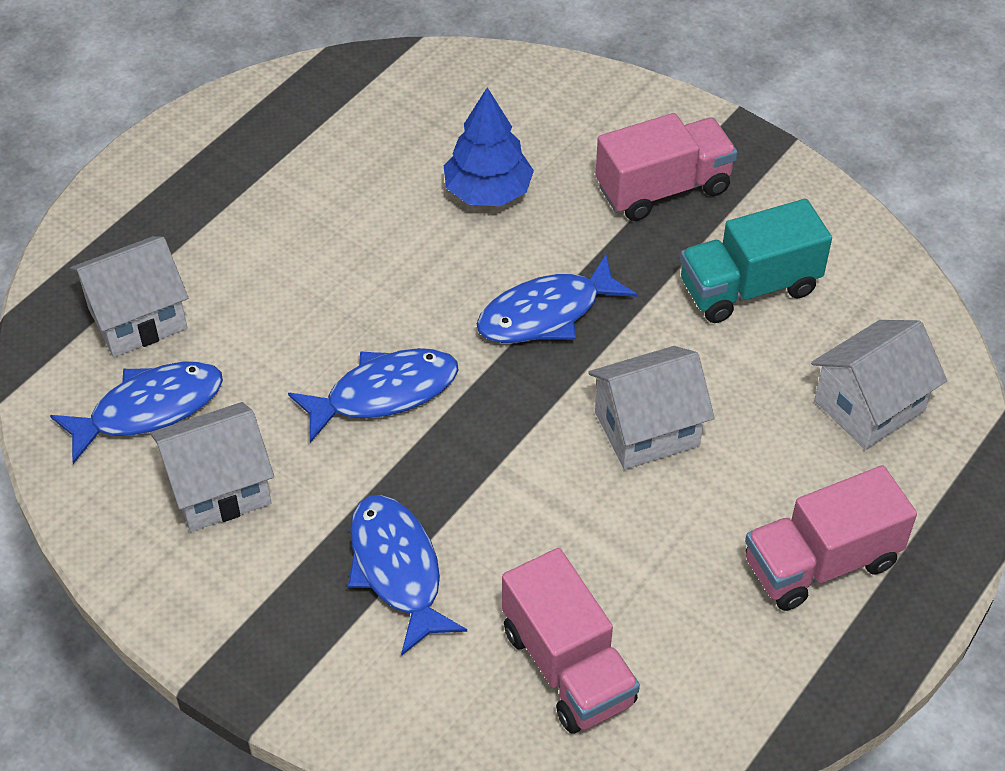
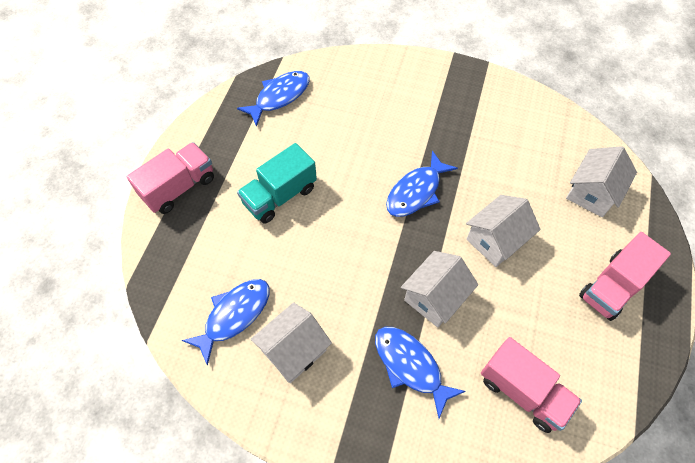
camera: 20 degrees left, 10 degrees up
white house [70,236,188,357] -> white house moved to [401,251,478,328]
blue fish [288,348,458,443] -> blue fish moved to [237,71,310,127]
blue tree [444,87,534,206] -> none
pink truck [595,113,737,221] -> pink truck moved to [127,142,214,214]
turquoise truck [680,199,832,323] -> turquoise truck moved to [237,143,317,224]

